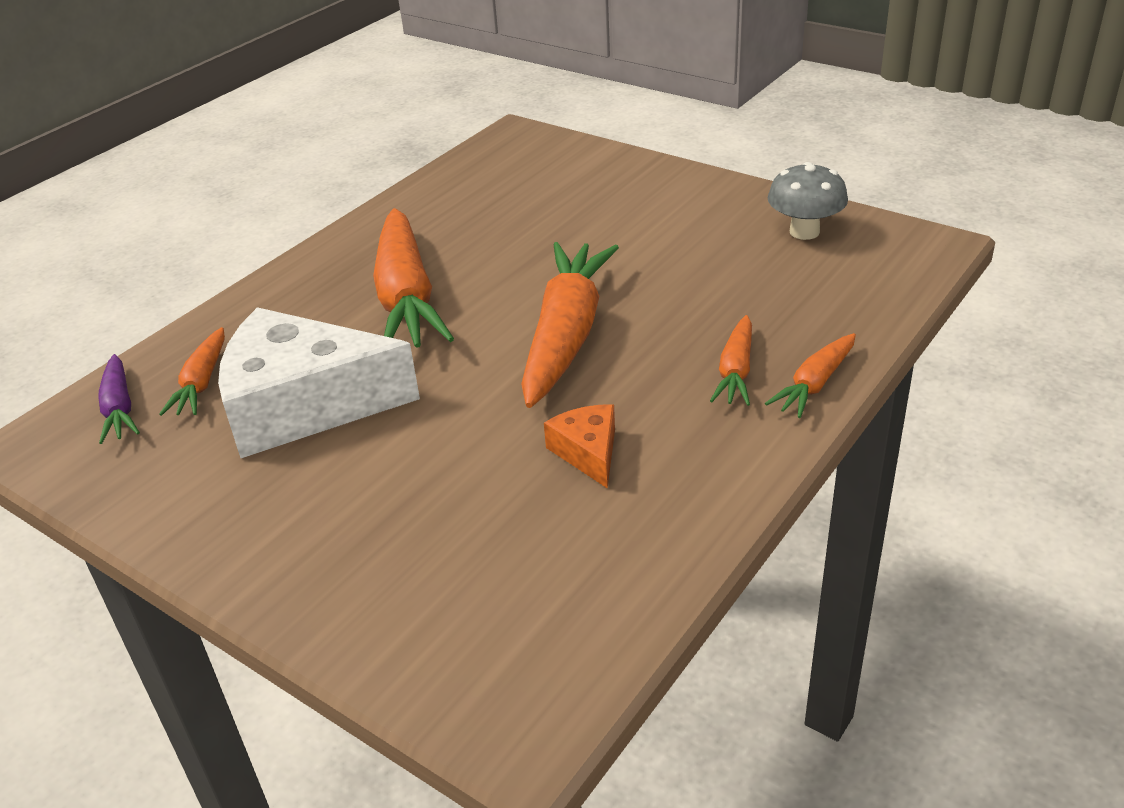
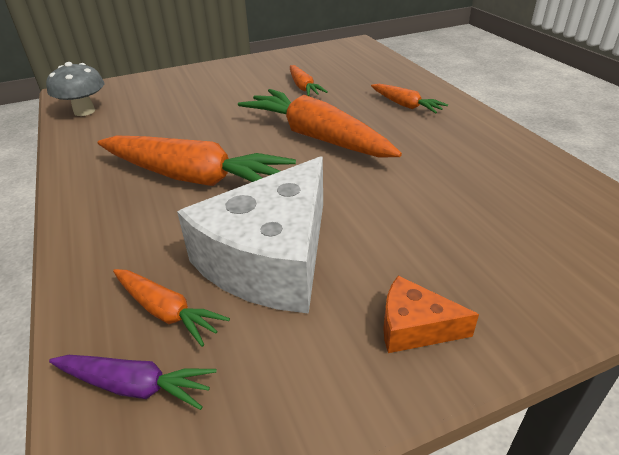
camera: 60 degrees left, 0 degrees up
orange cheese [544,404,615,489] -> orange cheese moved to [383,276,479,353]
orange carrot [765,333,856,418] -> orange carrot moved to [290,65,328,96]
grey mushroom [767,162,848,240] -> grey mushroom moved to [46,62,104,116]

